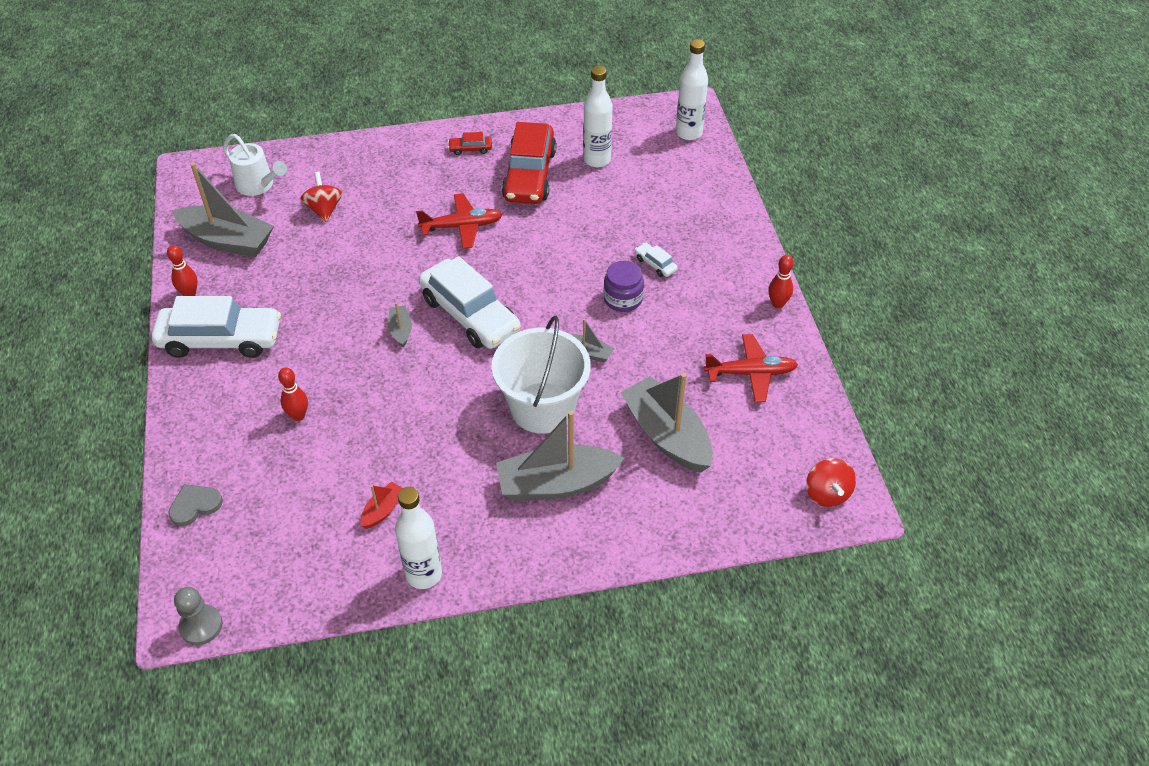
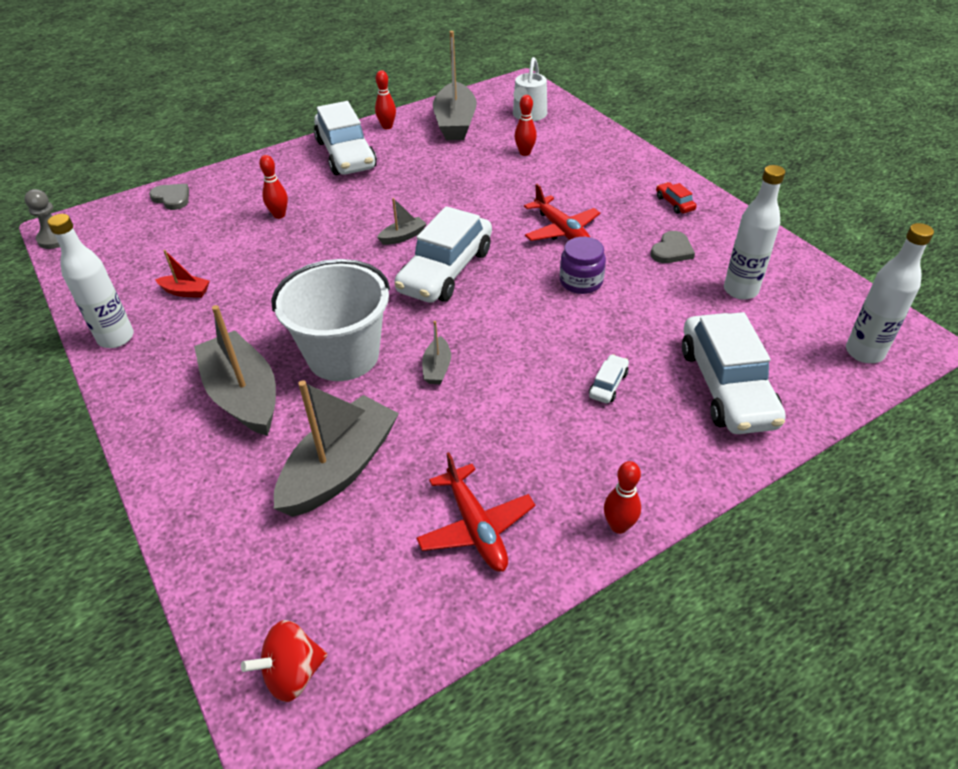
camera: 70 degrees right, 5 degrees down
red spinning top [300,171,342,222] -> red bowling pin [514,95,537,156]
red car [502,122,557,204] -> grey heart [651,231,695,263]
purple jar [603,261,644,312] -> purple jar moved to [560,237,606,294]
none -> white car [682,312,786,434]

